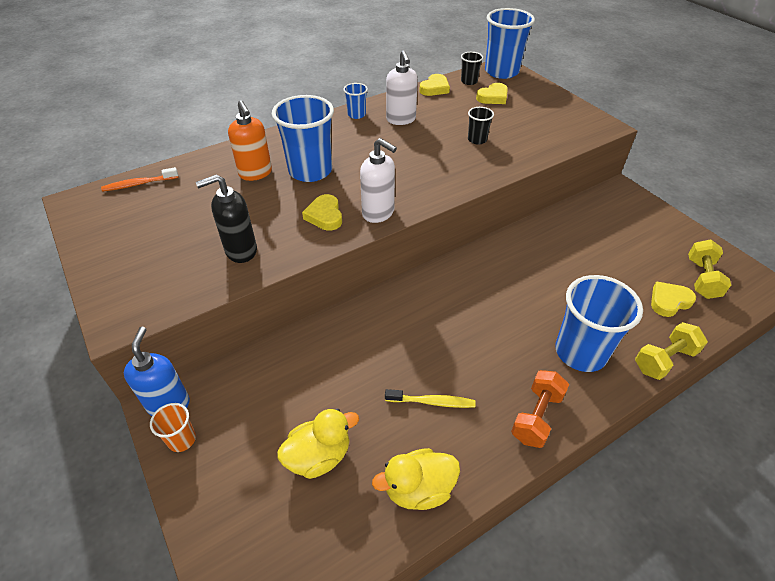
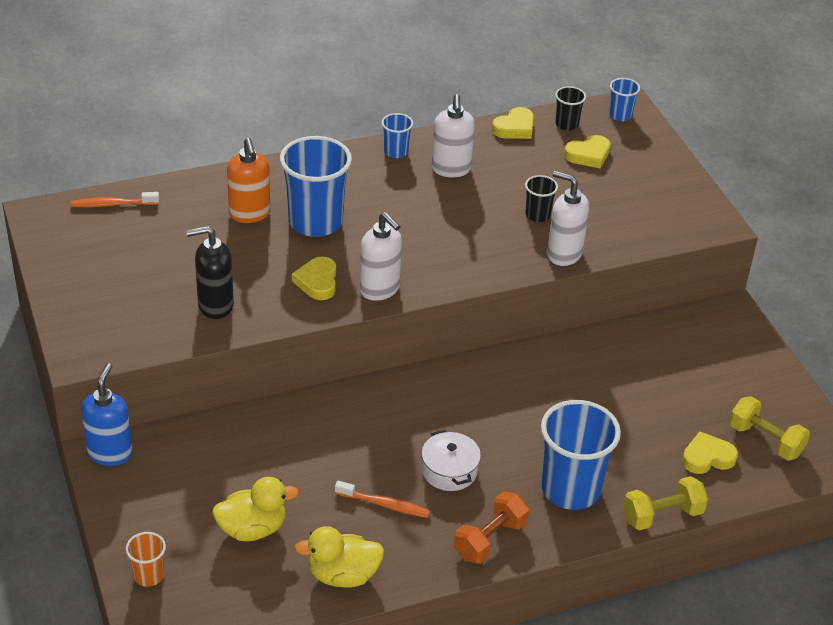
camera: 10 degrees right, 5 degrees down
orange cup [150,403,196,452] -> orange cup moved to [126,532,166,587]
yellow toothbrush [385,389,476,408] -> orange toothbrush [335,481,430,518]
blue cup [485,8,535,79] -> blue cup [609,78,640,121], size x0.47
yellow dumbbell [688,240,731,299] -> yellow dumbbell turned 75 degrees counterclockwise [729,396,810,460]
none -> white pot [421,430,481,491]
none -> white soap dispenser [547,171,589,266]

